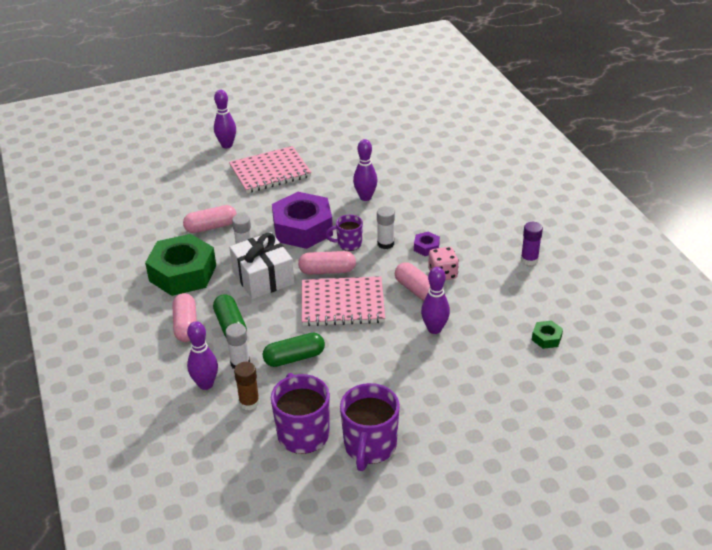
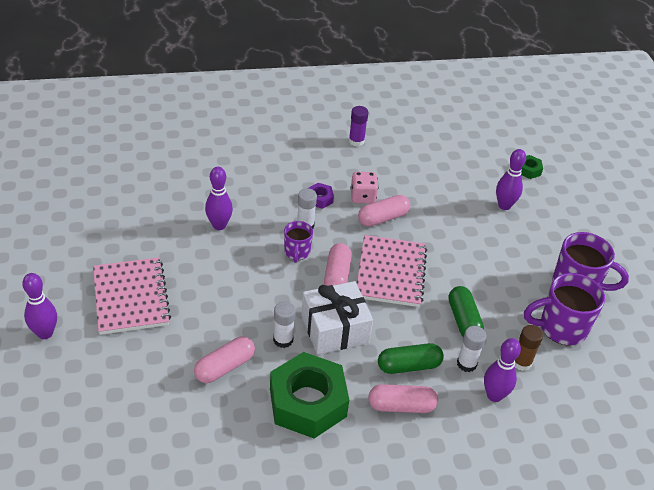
camera: 85 degrees left, 5 degrees up
pink capsule [183,205,237,233] -> pink capsule turned 60 degrees clockwise [194,336,255,383]
purple nut [272,192,333,249] -> none
purple bowling pin [421,267,450,334] -> purple bowling pin moved to [496,149,526,210]
green nut [532,320,563,349] -> green nut moved to [521,155,543,179]

